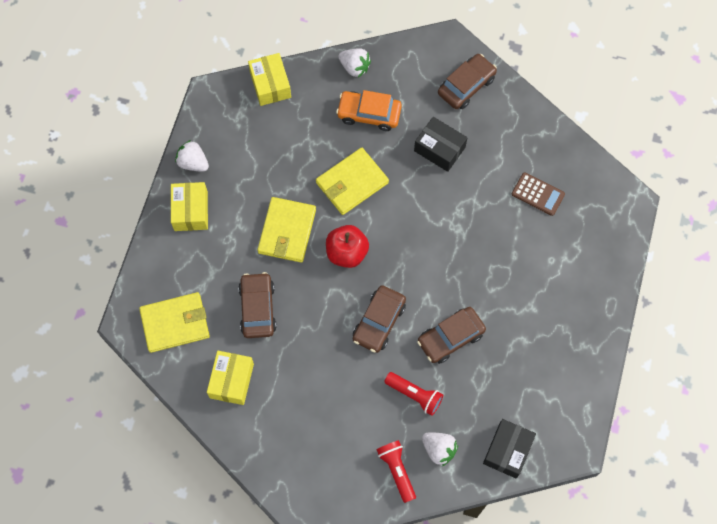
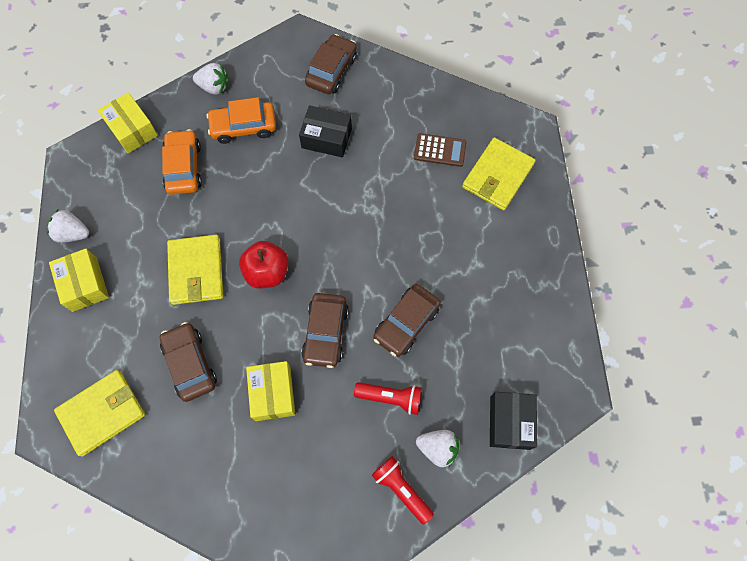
camera: 20 degrees left, 0 degrees up
yellow box [207,351,254,405] -> yellow box moved to [246,361,295,421]
yellow wallet [316,148,389,215] -> yellow wallet moved to [462,137,536,210]
none -> orange car [162,129,202,195]

